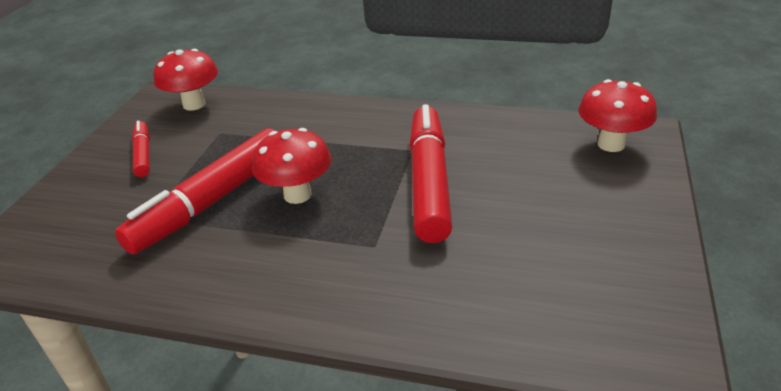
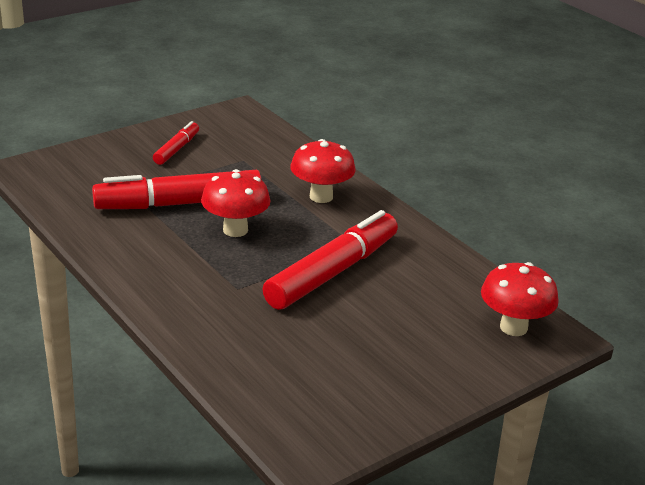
camera: 35 degrees right, 5 degrees down
red mushroom [154,49,218,111] -> red mushroom moved to [290,139,356,203]

